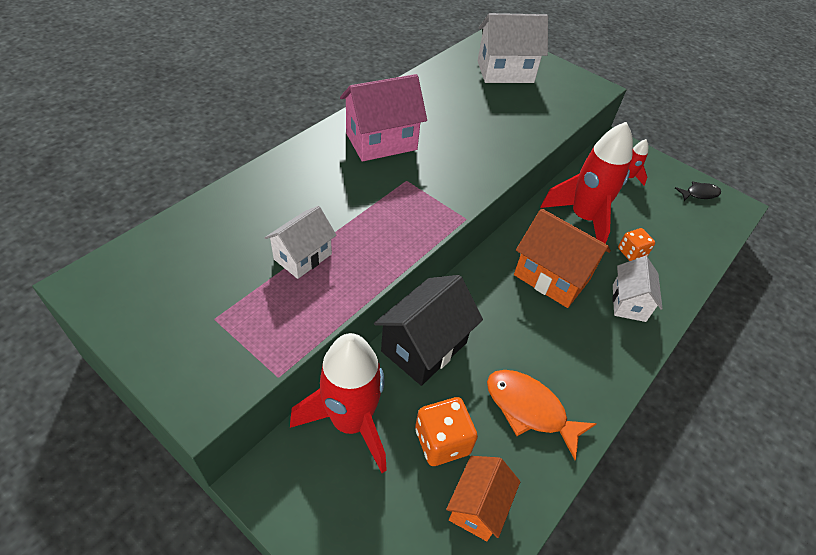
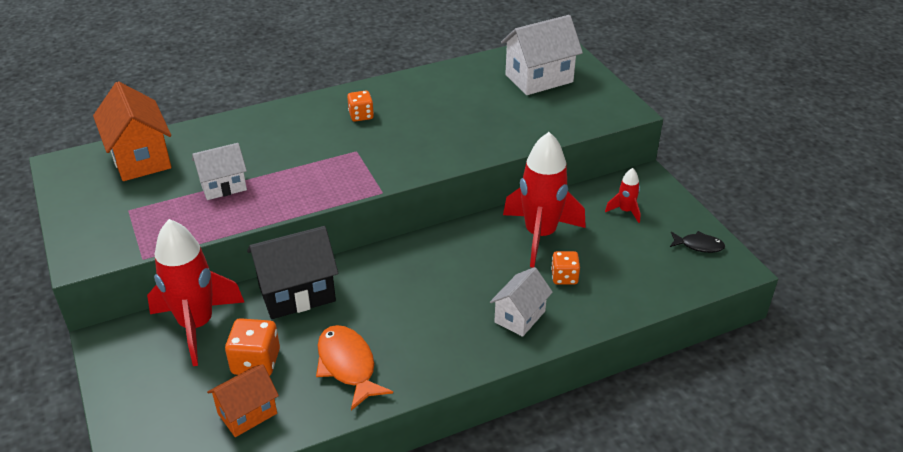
camera: 30 degrees right, 10 degrees down
pink house [340,74,427,162] -> orange dice [347,91,374,121]
white house [478,13,548,83] -> white house turned 45 degrees counterclockwise [501,15,583,95]
orange house [514,208,611,308] -> orange house moved to [93,81,171,181]

